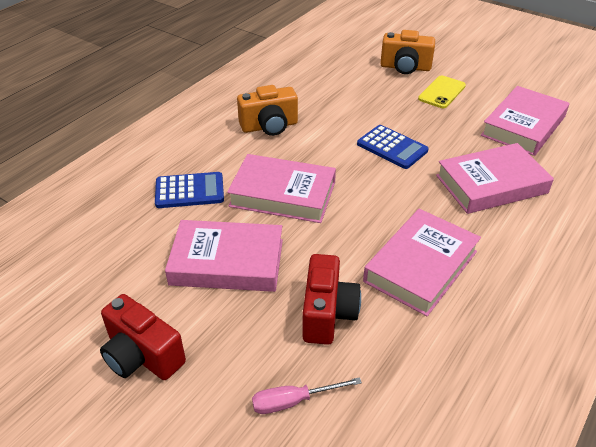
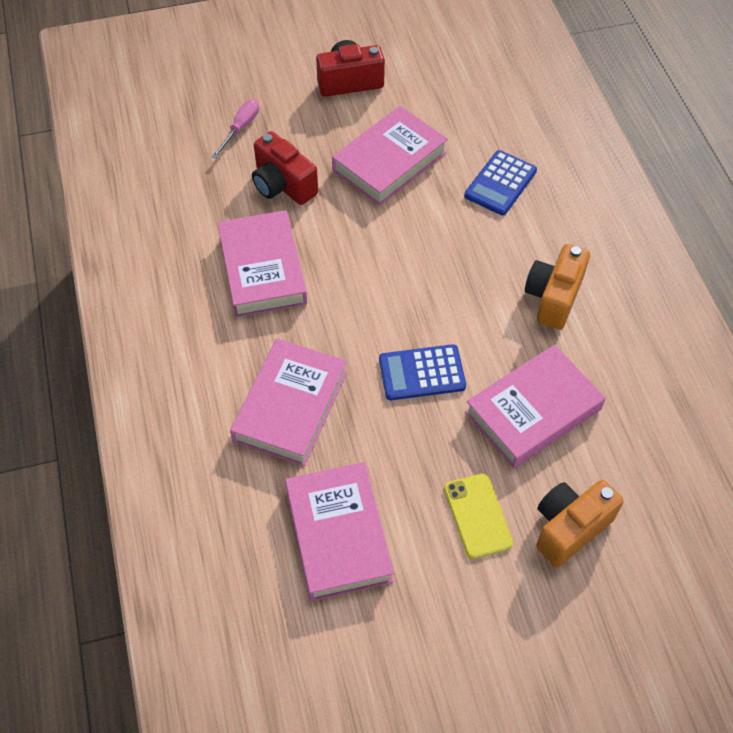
camera: 130 degrees right, 15 degrees up
pink book [227,154,336,223] -> pink book moved to [465,345,606,468]

